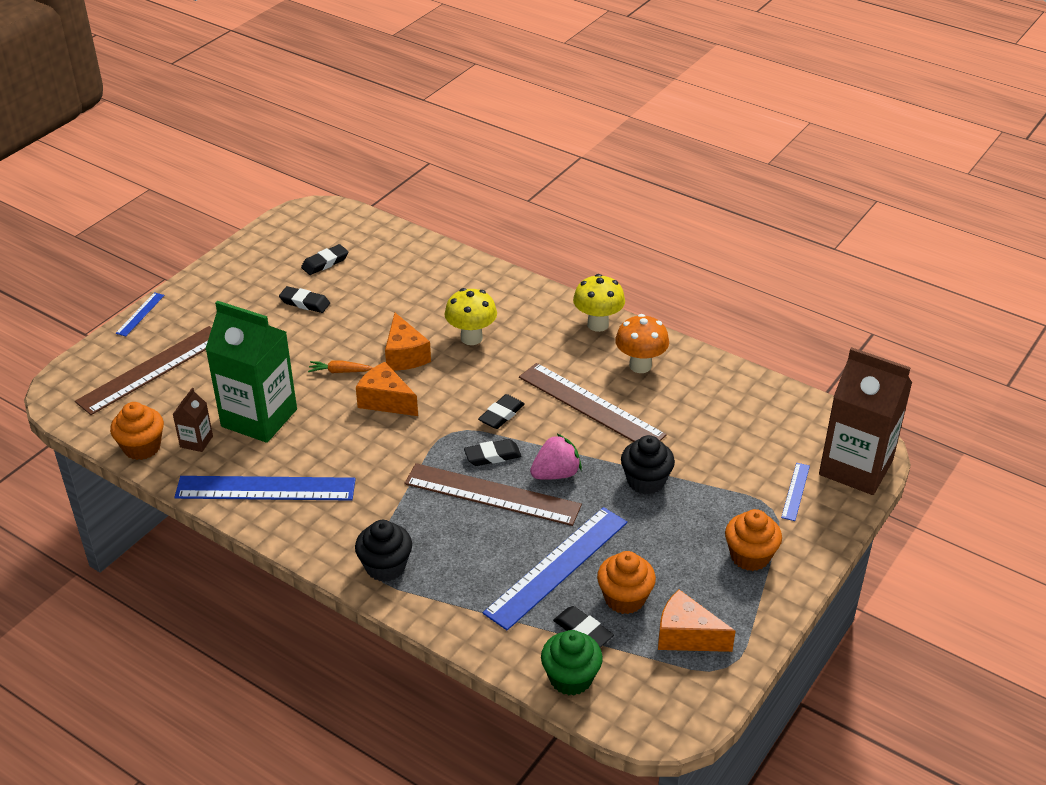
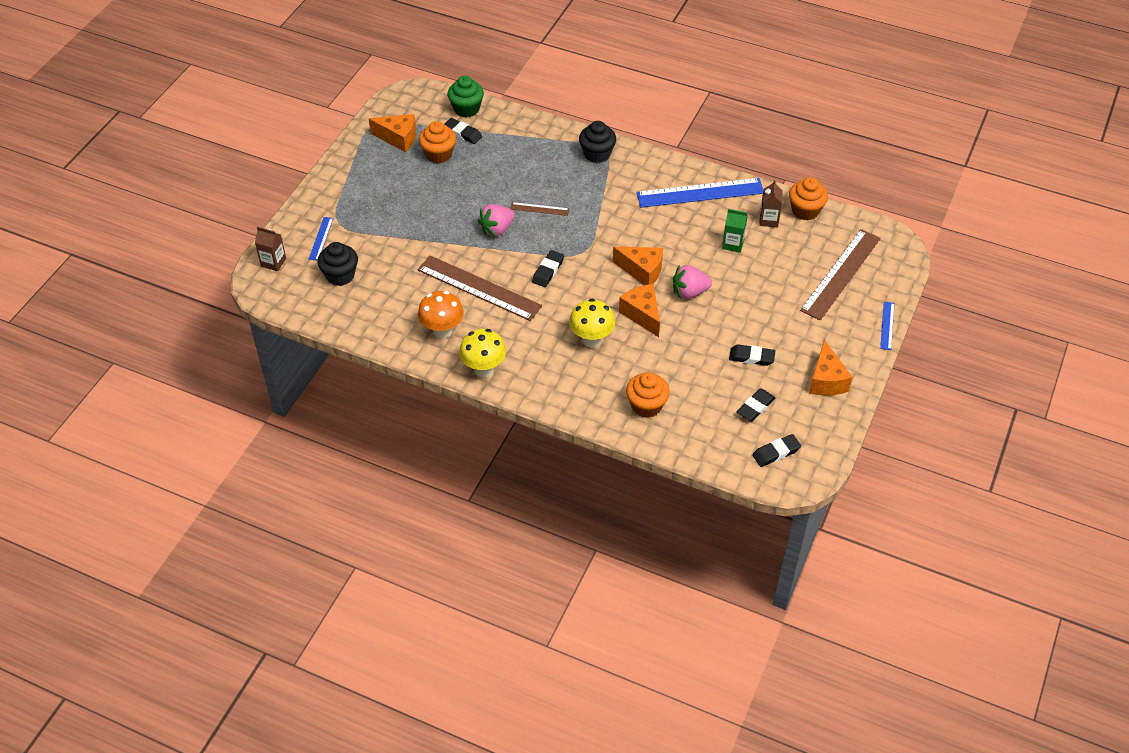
camera: 170 degrees right, 10 degrees up
green carton [205,301,297,443] -> green carton [722,209,748,253], size x0.44
orange carrot [308,360,373,373] -> pink strawberry [673,265,712,299]
brown ruler [404,463,582,526] -> brown ruler [510,202,569,216], size x0.46
black eraser [464,439,522,466] -> black eraser moved to [752,434,801,467]
blue ruler [483,507,627,630] -> none
black cupcake [621,435,675,495] -> black cupcake moved to [317,242,358,286]
orange cupcake [725,509,782,571] -> orange cupcake moved to [626,372,670,418]
brown carton [819,347,912,495] -> brown carton [255,226,286,271], size x0.44
none -> orange cheese [809,340,853,396]

